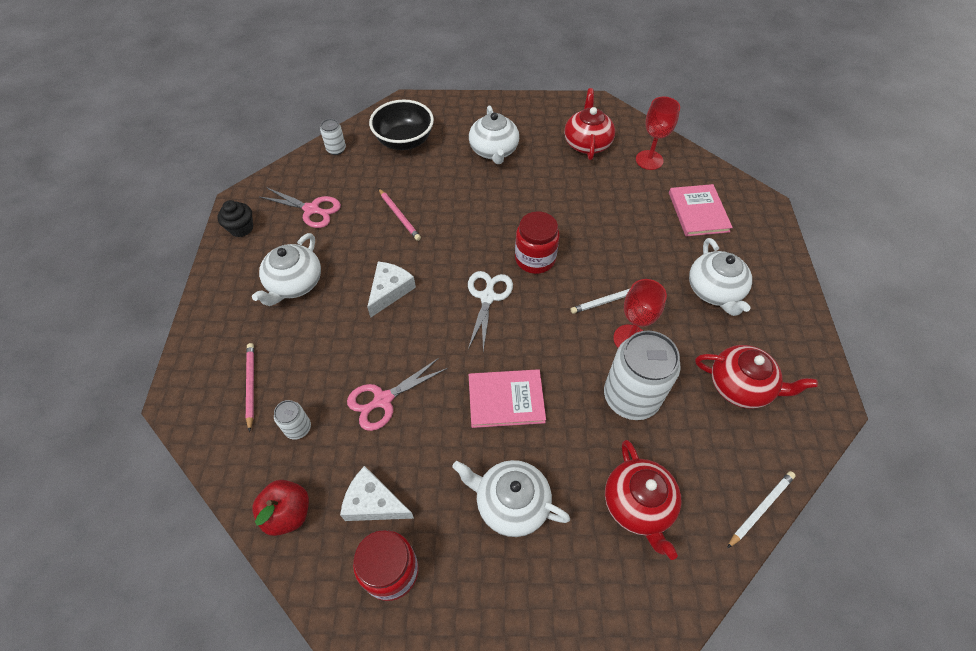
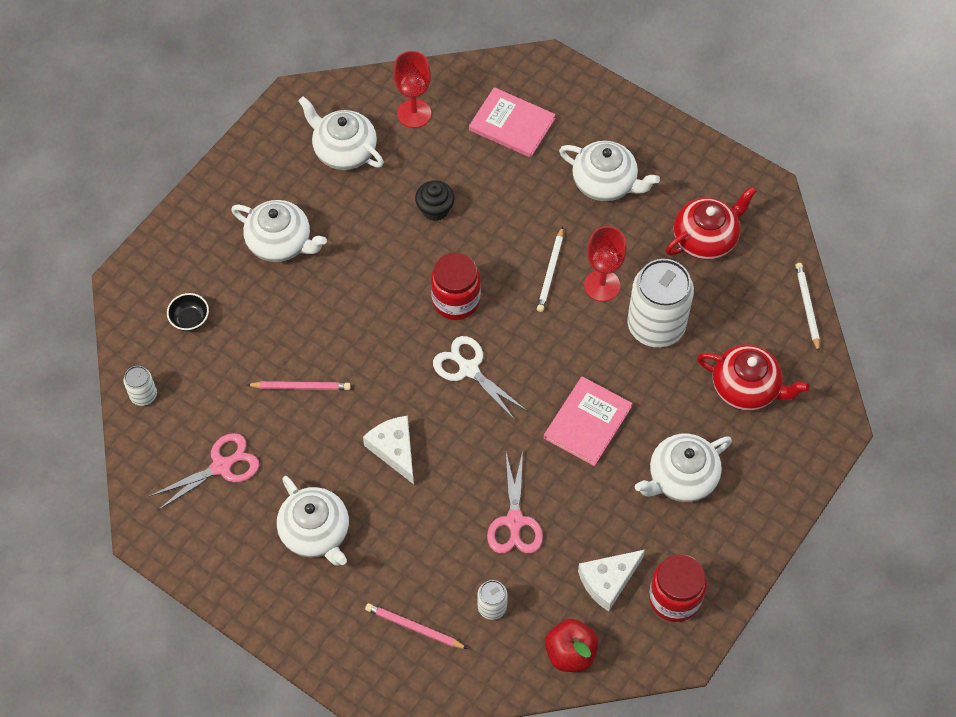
camera: 55 degrees left, 5 degrees up
black cupcake [218,200,253,237] -> black cupcake moved to [415,180,455,221]
black bowl [369,99,434,150] -> black bowl [167,293,209,331], size x0.49
red teapot [564,88,615,160] -> white teapot [298,96,384,170]

